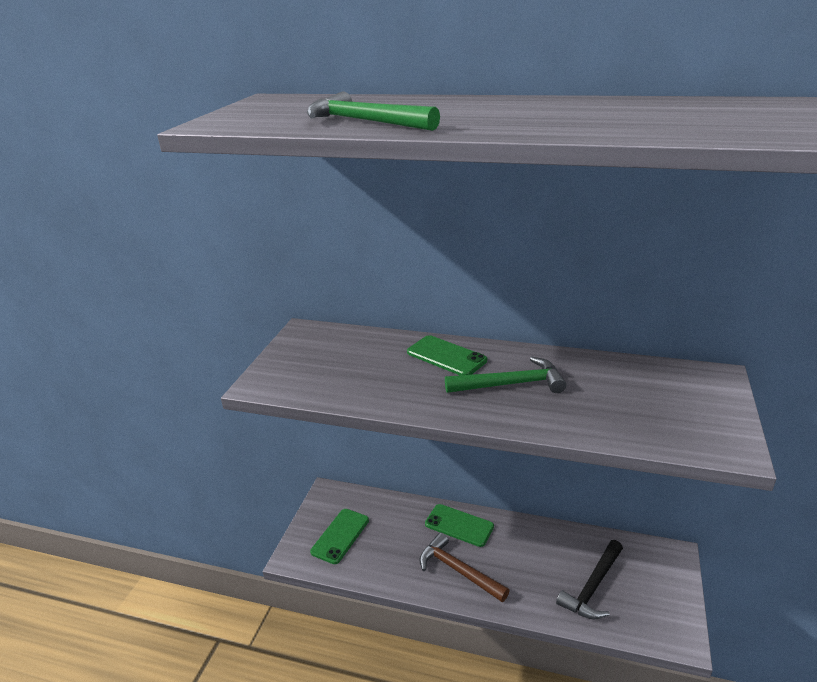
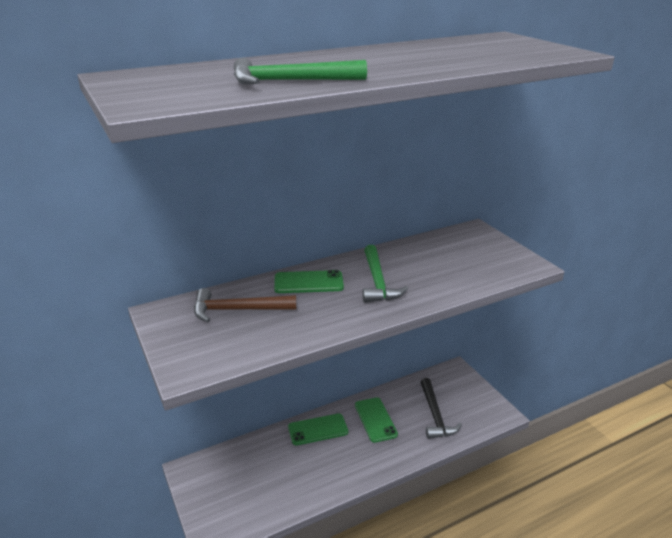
camera: 45 degrees left, 0 degrees up
green phone [310,509,369,564] -> green phone moved to [355,397,398,443]
brown hammer [420,533,510,602] -> brown hammer moved to [194,288,296,322]
green hammer [445,357,566,393] -> green hammer turned 135 degrees clockwise [363,245,408,303]

